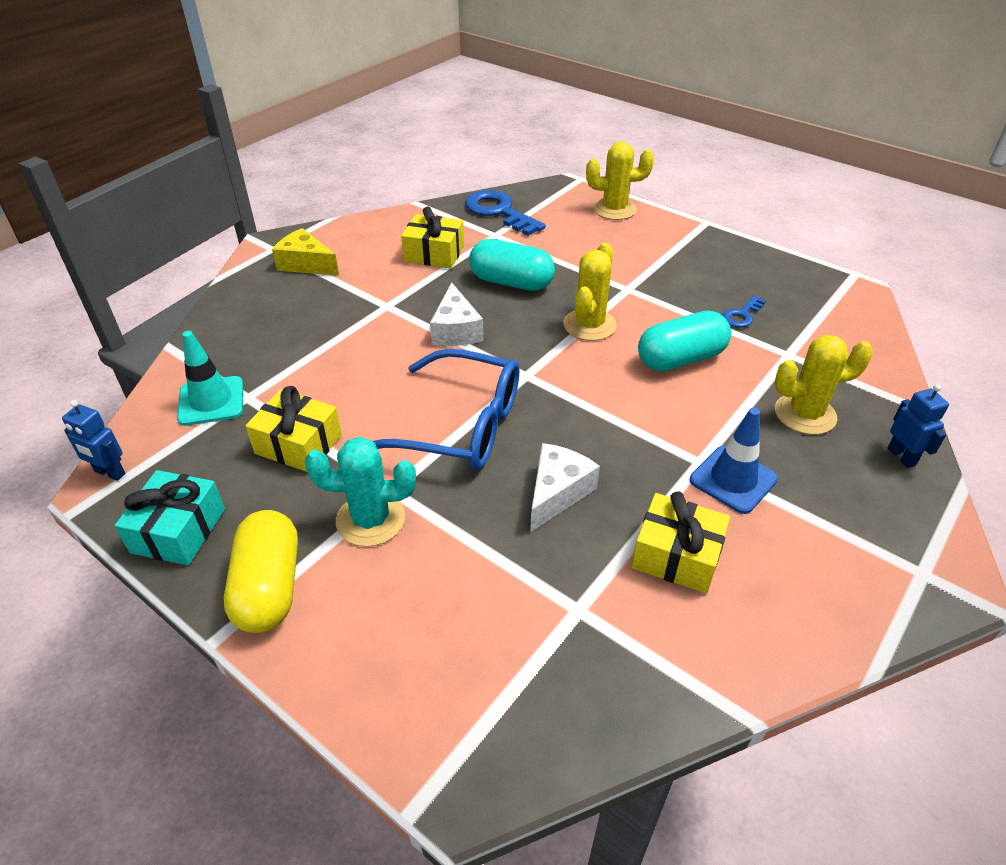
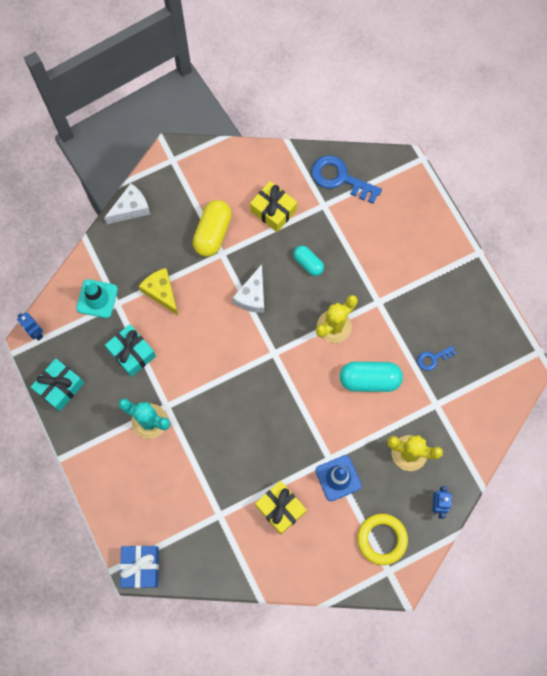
camera: 25 degrees right, 30 degrees up
yellow capsule [224,510,298,633] -> yellow capsule moved to [193,200,232,257]
yellow gift [245,386,342,472] -> turquoise gift [105,324,156,377]
yellow cheese [272,228,339,276] -> yellow cheese moved to [139,268,178,315]
blue glasses [373,349,520,470] -> none
blue key [465,190,546,236] -> blue key turned 45 degrees counterclockwise [311,155,382,204]
turquoise capsule [469,239,555,291] -> turquoise capsule [293,246,324,276], size x0.61
white cheese [530,443,600,532] -> white cheese moved to [104,183,150,224]
yellow cactus [586,141,654,220] -> none
none -> blue gift [120,546,159,588]
none -> yellow ring [357,514,408,565]

